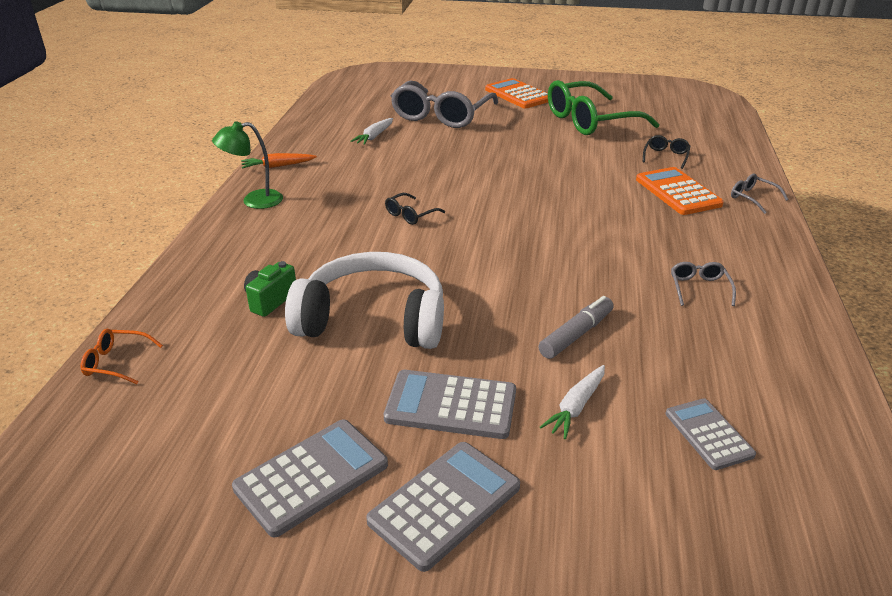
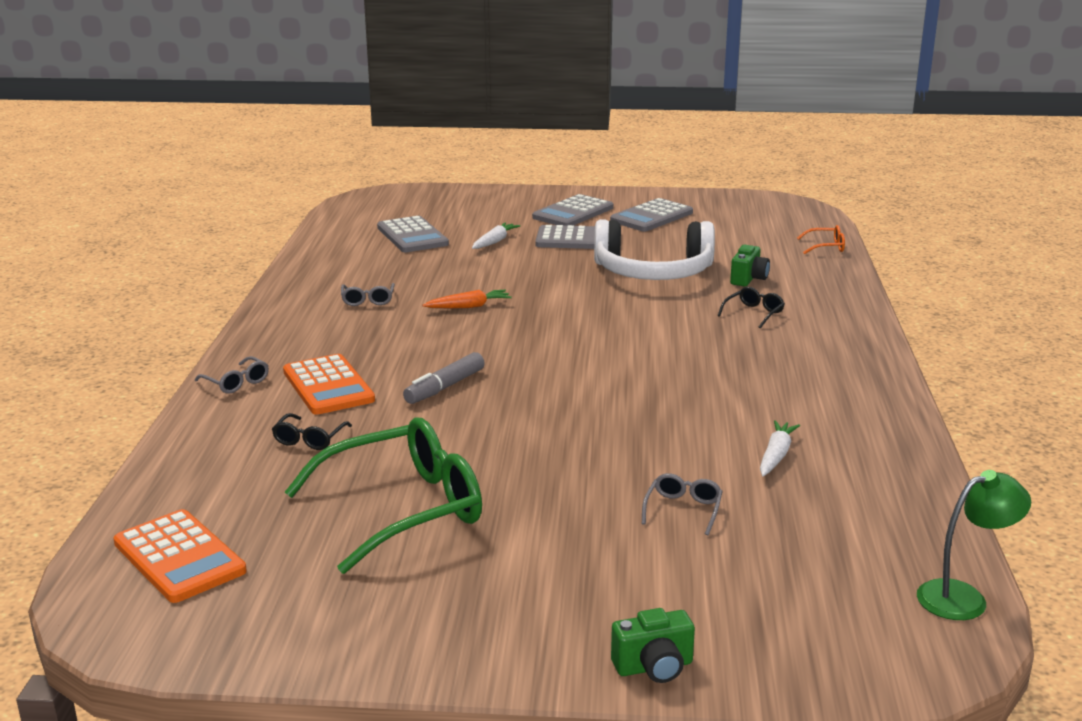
camera: 175 degrees right, 10 degrees down
green lamp [212,121,283,209] -> green lamp moved to [917,470,1031,620]
orange carrot [241,153,317,169] -> orange carrot moved to [422,290,512,308]
black glasses [385,193,445,225] -> black glasses moved to [717,287,785,329]
grey glasses [391,80,498,128] -> grey glasses [642,473,723,535], size x0.42
orange calculator [485,78,548,108] -> orange calculator moved to [113,509,247,603]
grey marker [538,296,614,359] -> grey marker moved to [403,352,485,404]
grey calculator [666,399,756,470] -> grey calculator [377,216,449,252], size x1.53
none -> green camera [611,608,695,683]

